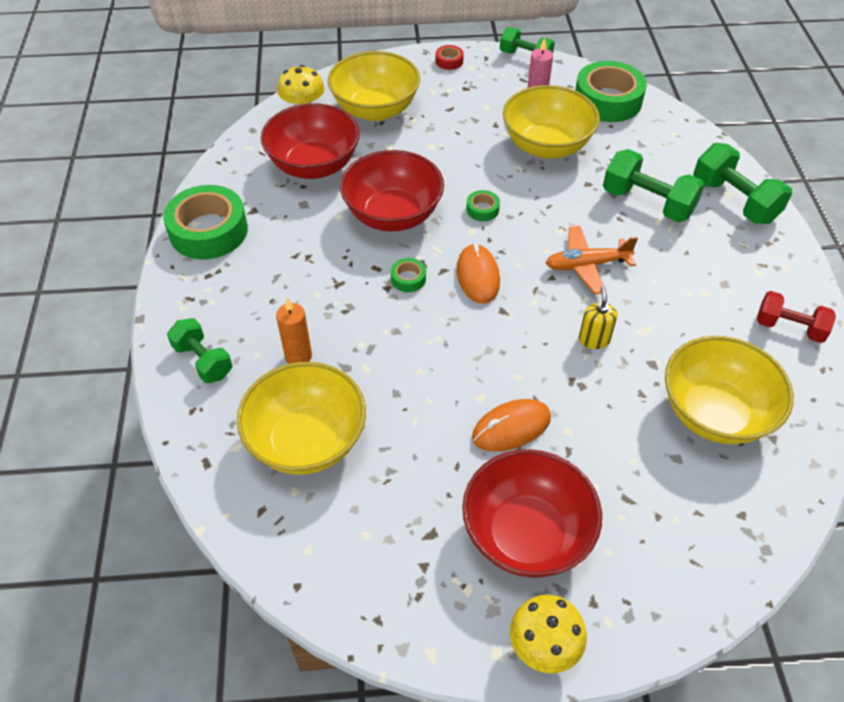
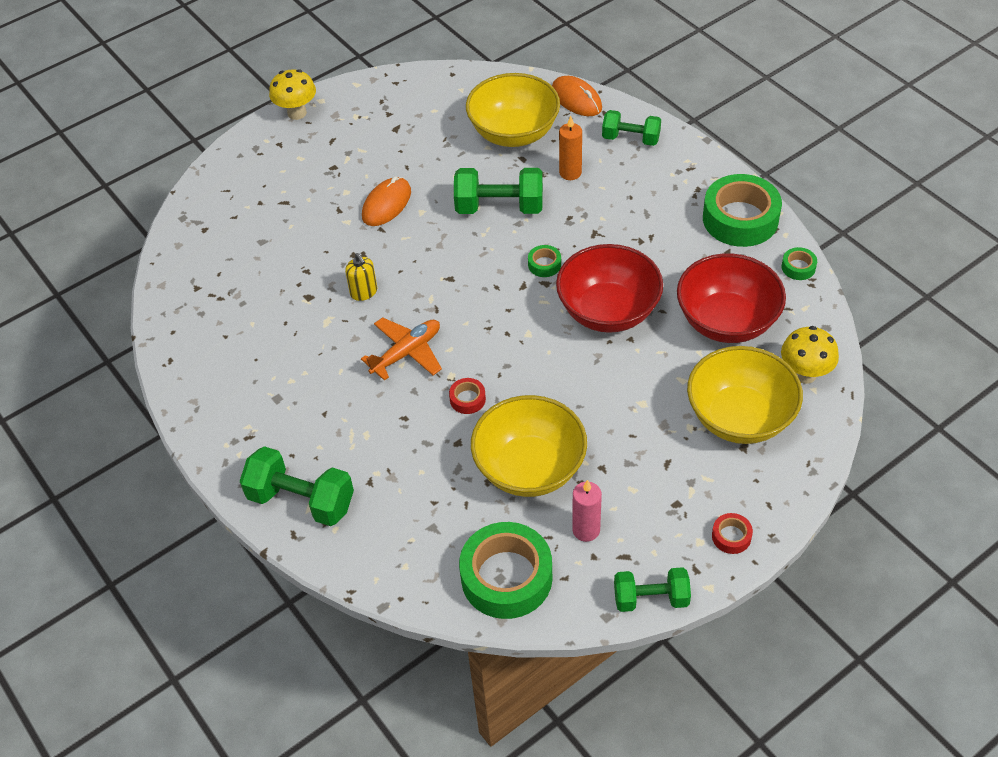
camera: 150 degrees right, 0 degrees up
orange mouse [457,243,500,304] -> orange mouse moved to [552,76,602,116]
red bowl [462,449,602,578] -> none
green tape [466,190,500,221] -> green tape moved to [782,247,817,280]
green dumbbell [603,149,705,222] -> green dumbbell moved to [454,168,543,214]
yellow bowl [665,336,794,444] -> none
red dumbbell [757,291,836,343] -> none
none -> red tape [449,378,486,414]

